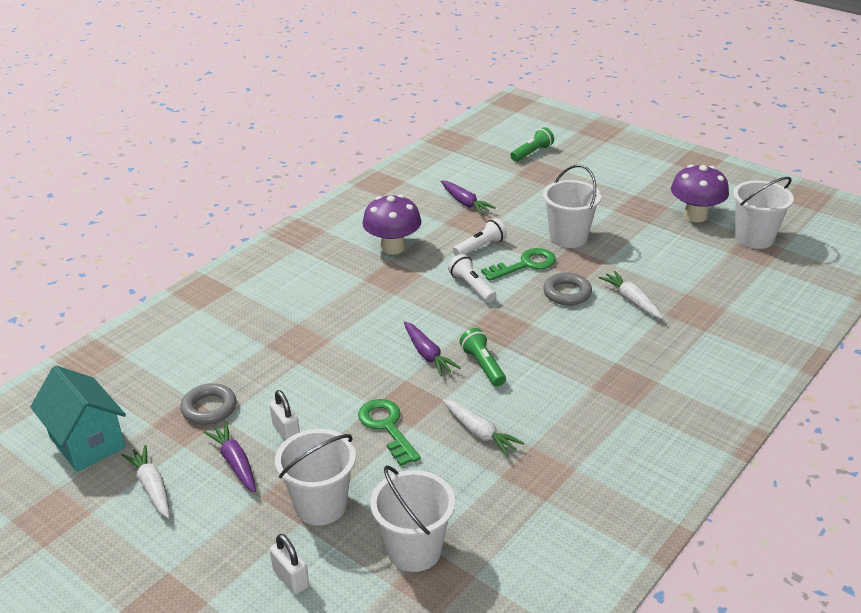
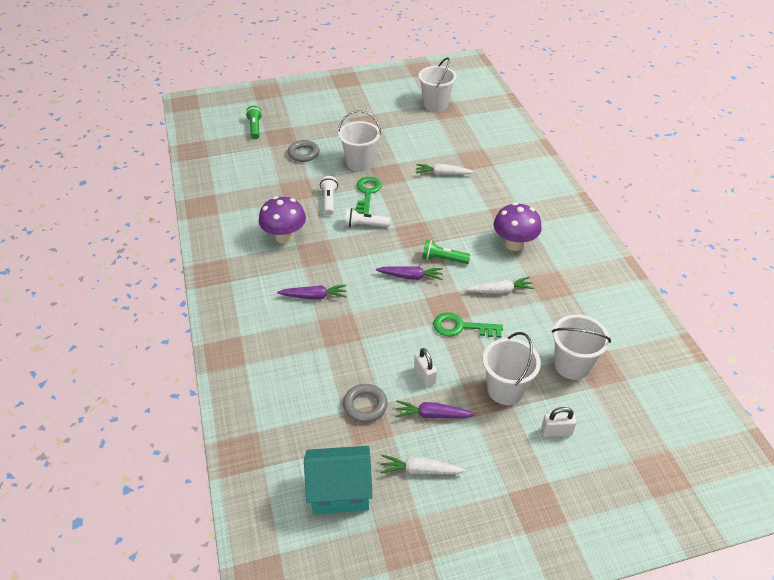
camera: 55 degrees left, 10 degrees up
white padlock [270,390,300,441] -> white padlock turned 60 degrees clockwise [414,348,437,387]
purple carrot [441,181,496,215] -> purple carrot moved to [277,285,347,299]
grey ring [543,272,592,305] -> grey ring moved to [288,140,319,162]
purple mushroom [671,164,729,222] -> purple mushroom moved to [494,202,542,251]

